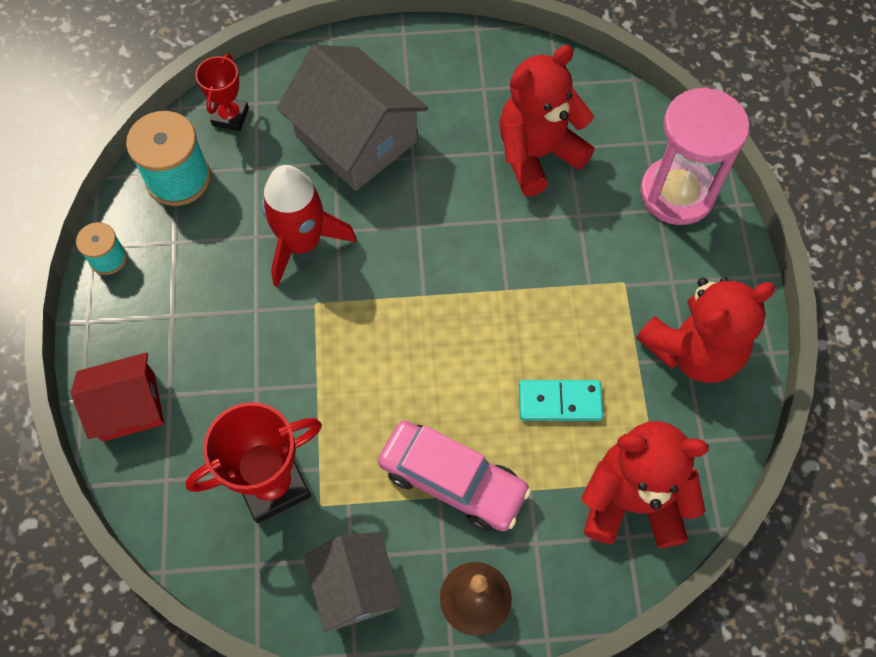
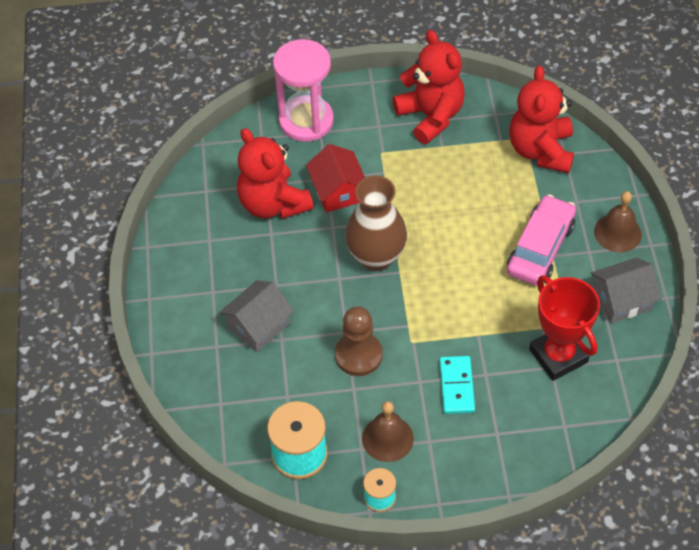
camera: 90 degrees left, 10 degrees down
red house [71,352,164,442] -> red house moved to [306,144,365,213]
red trophy [196,54,249,131] -> none
red rocket [262,165,357,288] -> brown pawn [335,306,383,376]
grey house [277,45,428,191] -> grey house [219,280,294,352], size x0.61
turquoise domino [519,380,603,421] -> turquoise domino moved to [439,356,475,414]
none -> brown vase [345,176,407,271]
none -> brown bell [362,401,414,462]

